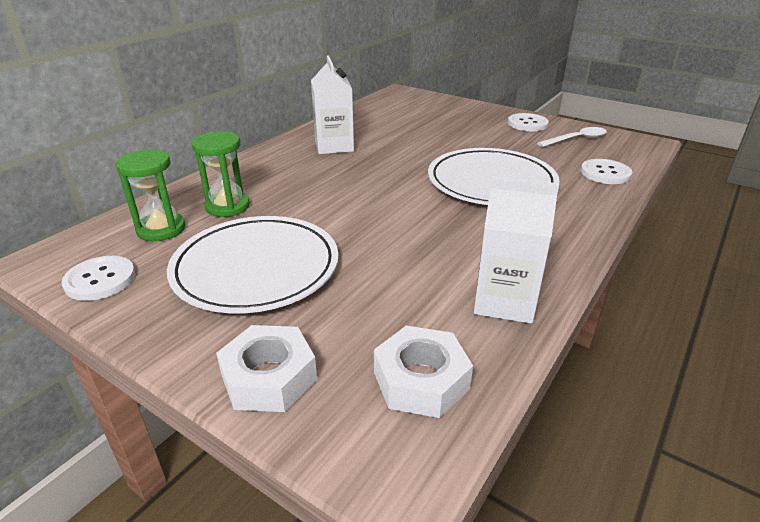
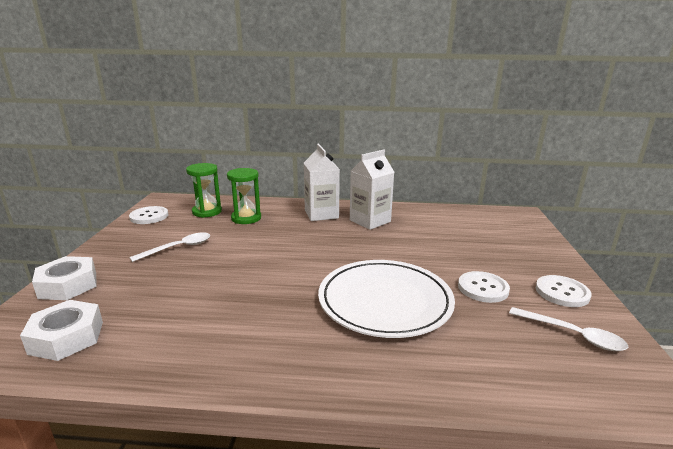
camera: 60 degrees right, 10 degrees down
white plate [167,216,339,314] -> white spoon [130,232,210,262]
white carton [474,176,559,324] -> white carton moved to [304,144,340,221]
white button [581,159,632,184] -> white button moved to [458,271,510,303]

